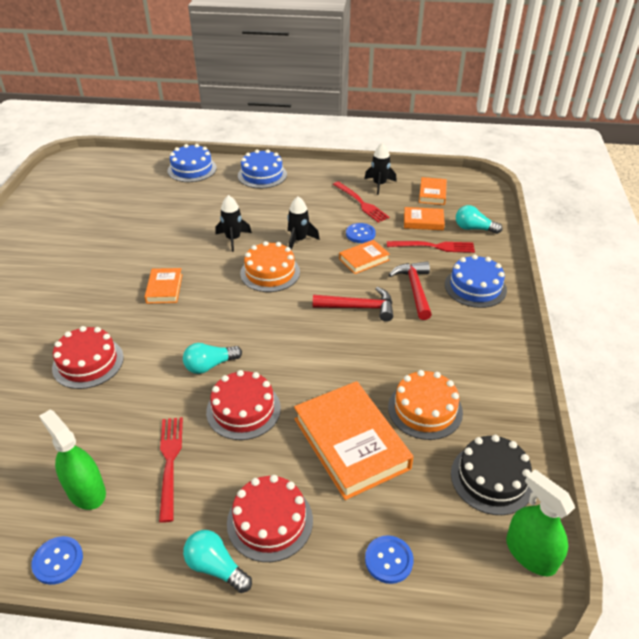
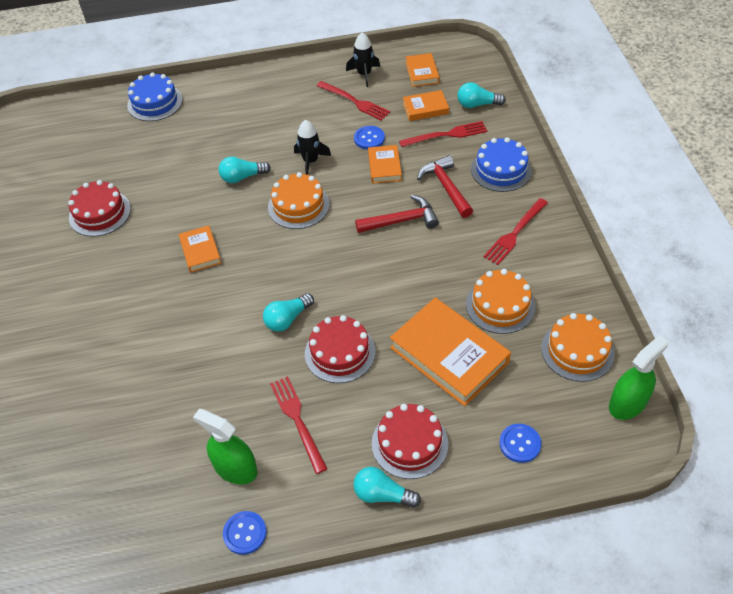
camera: 15 degrees left, 10 degrees up
red cake [52,326,124,389] -> red cake moved to [68,180,131,237]
black rocket [216,195,252,252] -> turquoise light bulb [219,156,271,183]
blue cake [238,149,287,189] -> none
orange book [339,240,390,274] -> orange book turned 45 degrees counterclockwise [368,145,402,184]
black cake [451,435,533,515] -> orange cake [541,313,615,382]
green spray bottle [506,470,575,577] -> green spray bottle turned 105 degrees clockwise [609,335,668,420]
none -> red fork [483,198,548,265]

